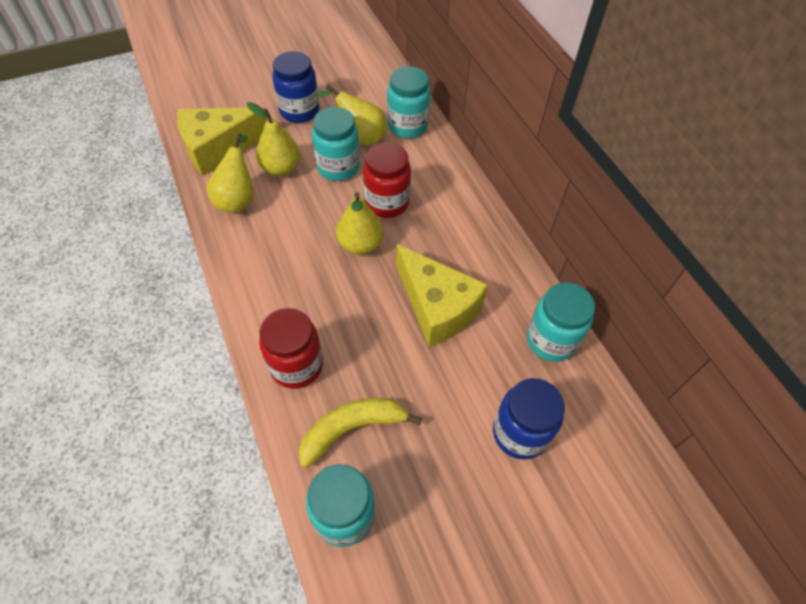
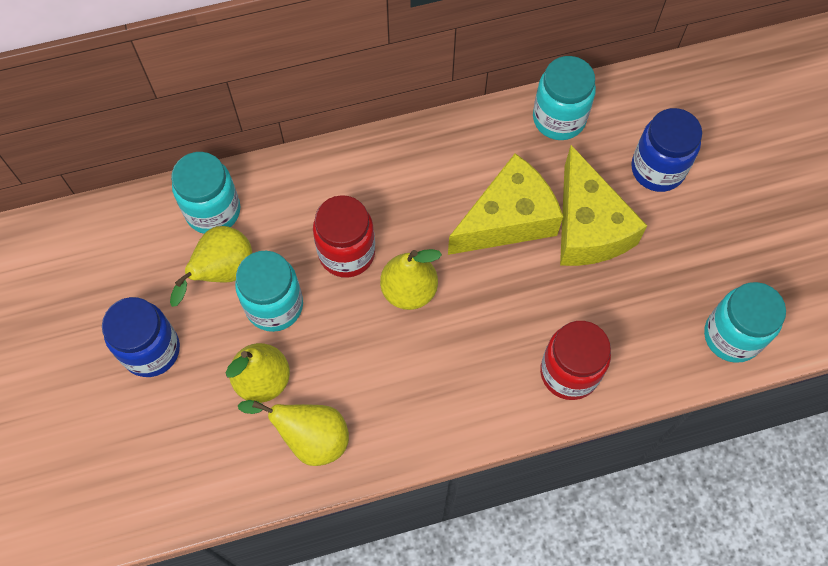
camera: 80 degrees left, 10 degrees up
yellow cheese [177,107,267,176] -> yellow cheese moved to [560,145,647,266]
yellow banana [299,398,422,468] -> none

